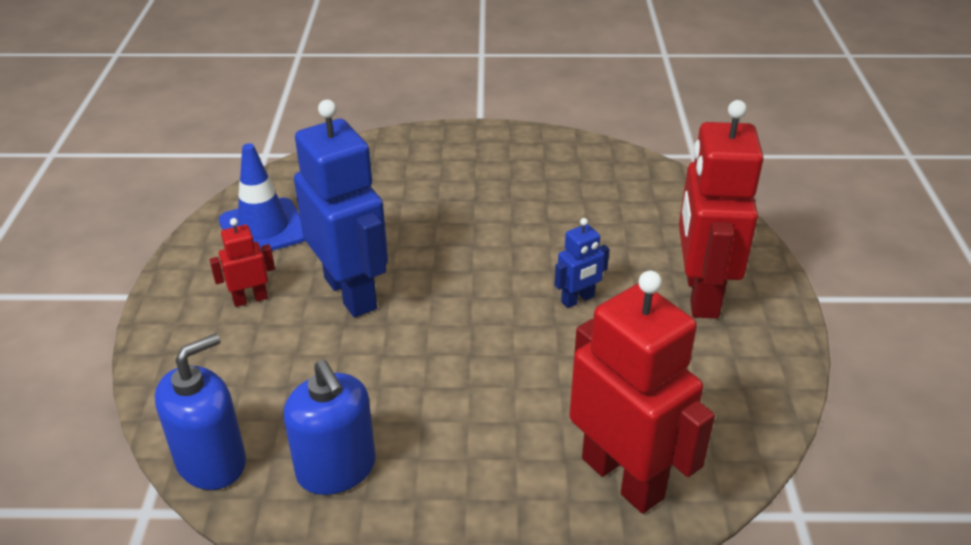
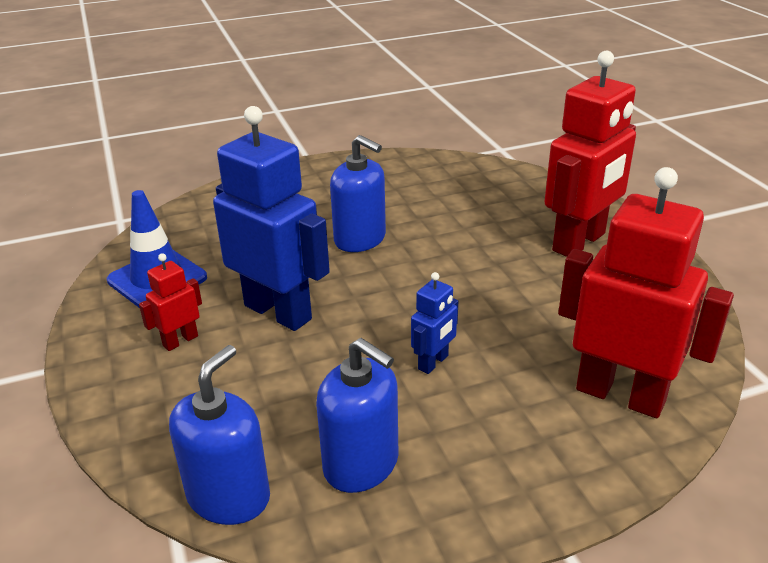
camera: 20 degrees left, 5 degrees down
blue robot [555,218,609,308] -> blue robot moved to [411,272,458,374]
red robot [679,100,764,319] -> red robot turned 120 degrees counterclockwise [544,50,636,257]
none -> blue soap dispenser [330,135,386,252]

